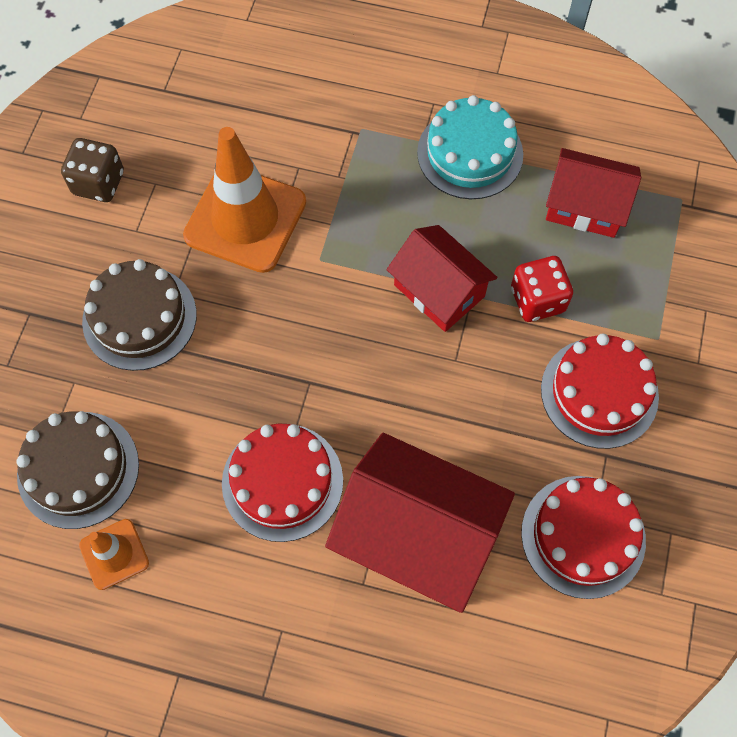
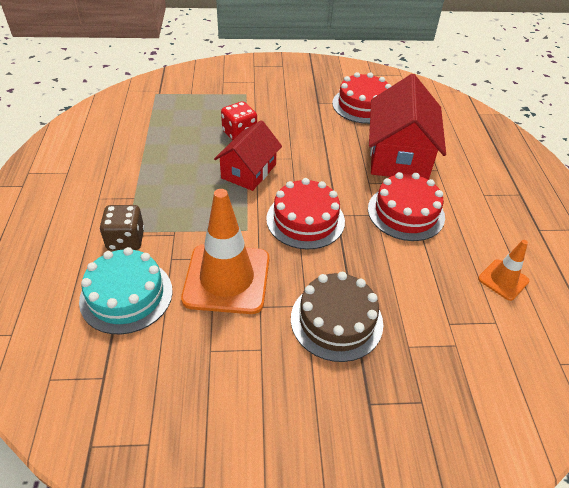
camera: 110 degrees left, 20 degrees down
brown cake [16,411,139,529] -> none
brown dice [61,138,124,202] -> brown dice moved to [100,205,145,251]
turquoise cake [417,95,523,199] -> turquoise cake moved to [79,247,173,334]
red cake [541,334,659,449] -> red cake moved to [266,178,345,249]
red house [546,148,641,238] -> none

